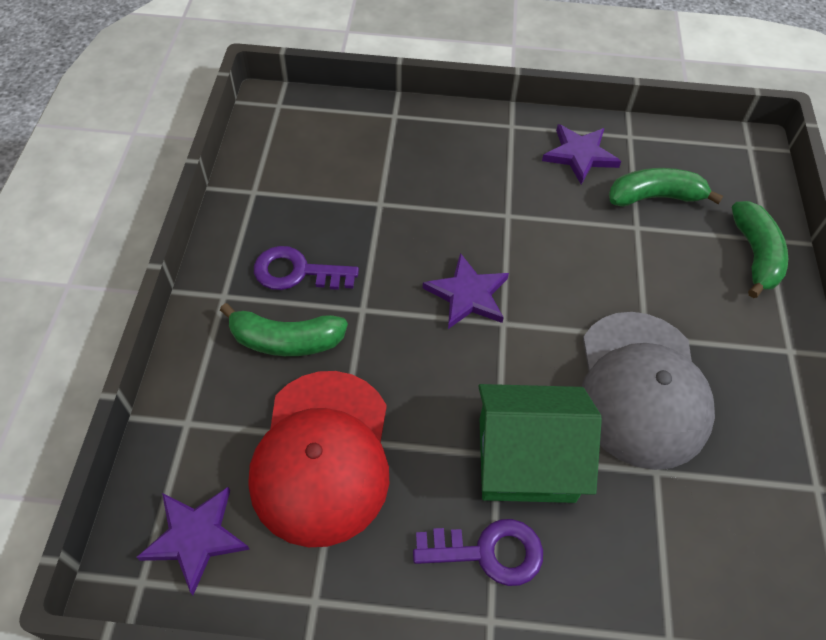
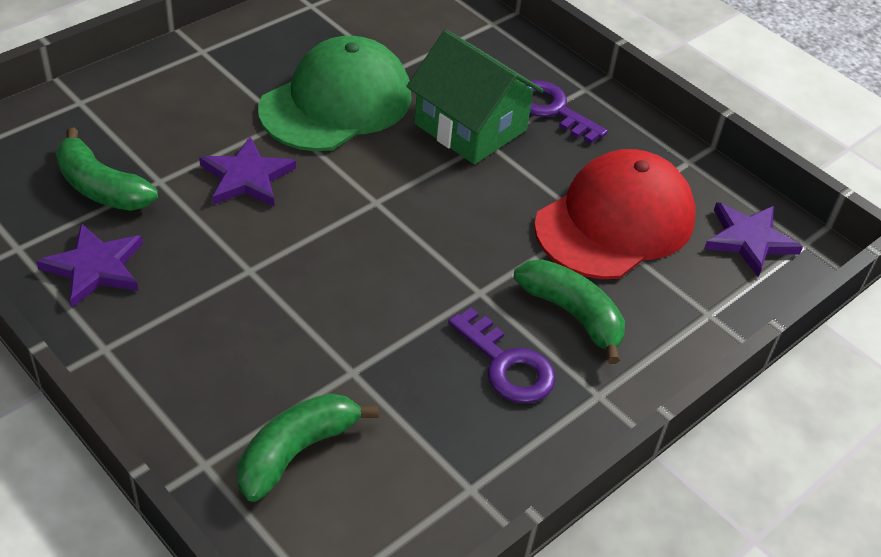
camera: 140 degrees left, 10 degrees down
purple star [423,253,509,329] -> purple star moved to [199,136,296,206]
grey cap [581,312,715,470] -> green cap [258,36,412,151]
green banana [732,201,788,298] -> green banana moved to [237,393,379,502]

